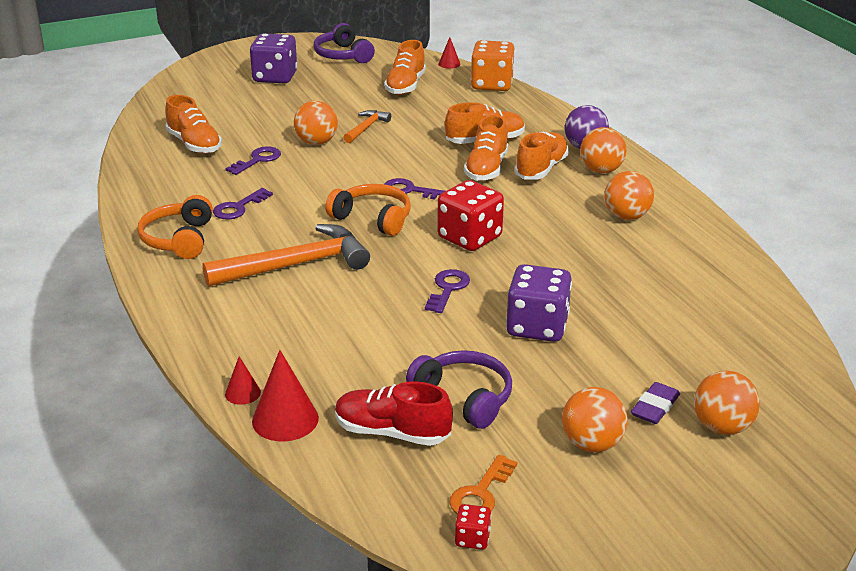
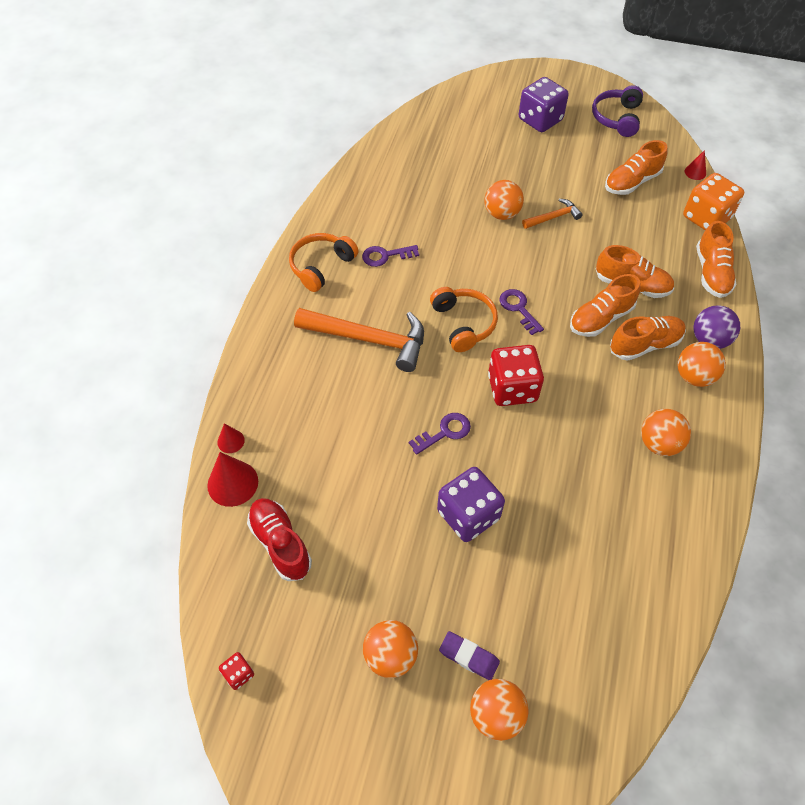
camera: 40 degrees right, 25 degrees up
orange shoe [165,95,222,154] -> orange shoe moved to [696,221,737,298]
purple key [225,146,281,175] -> none
purple headphones [406,350,512,429] -> none
orange key [449,454,517,514] -> none
purple eraser [631,382,680,424] -> purple eraser turned 45 degrees clockwise [439,631,500,680]

